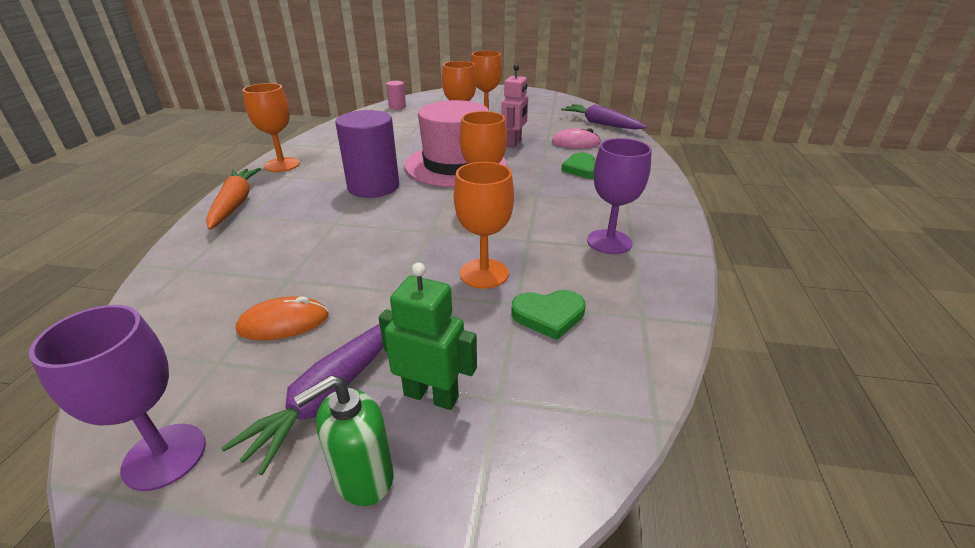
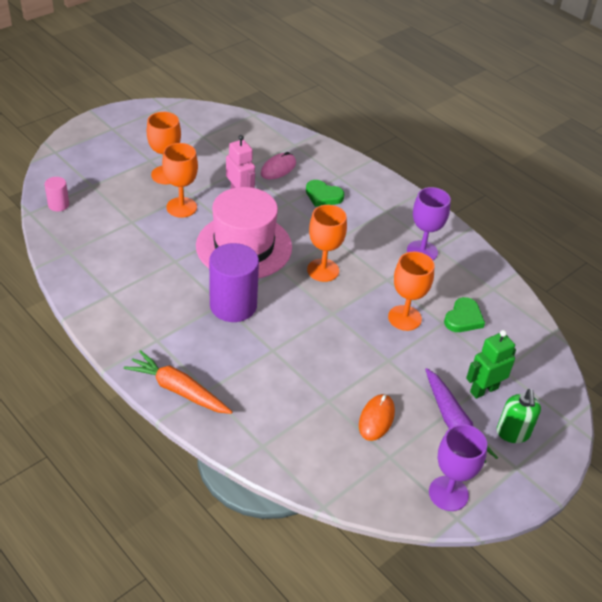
camera: 55 degrees left, 10 degrees up
orange goblet [243,83,300,172] -> none
purple carrot [561,104,647,130] -> none

